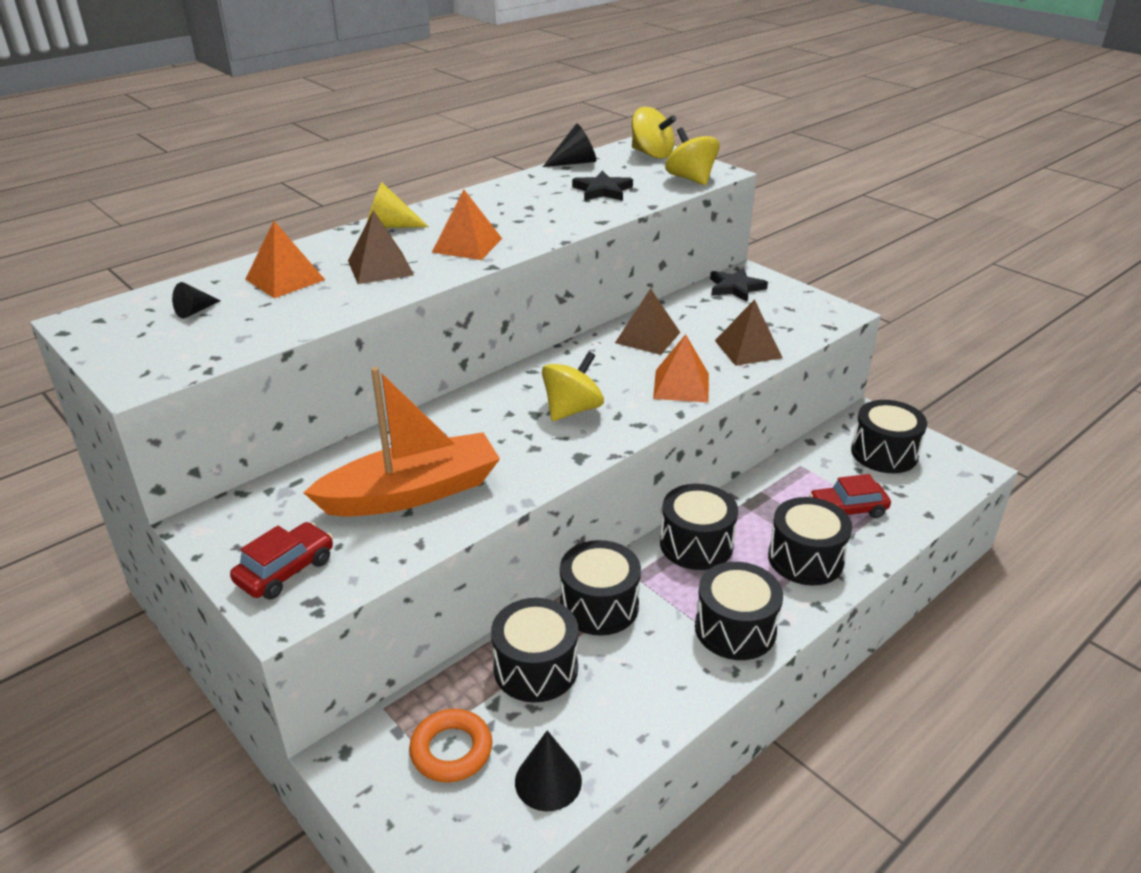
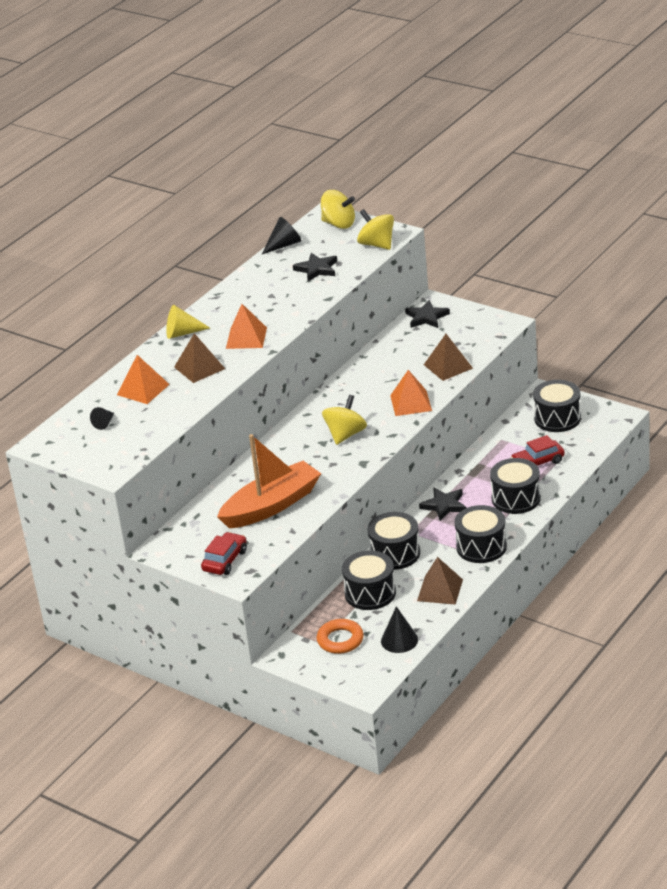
camera: 10 degrees left, 0 degrees up
brown pyramid [615,288,680,355] -> brown pyramid moved to [417,557,463,605]
black drum [660,484,738,570] -> black star [419,487,467,521]

